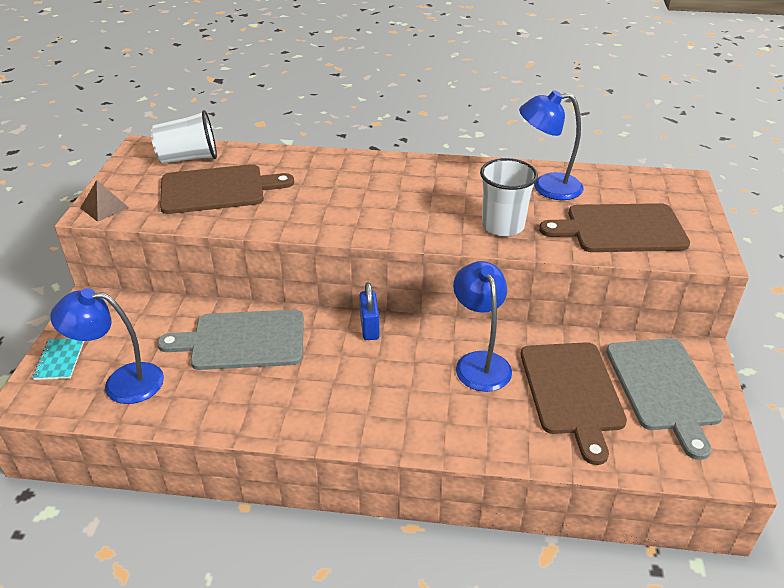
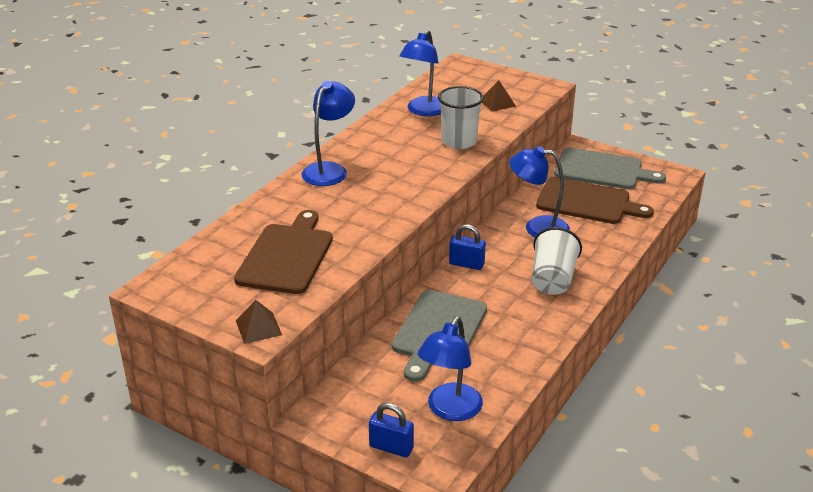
camera: 65 degrees left, 5 degrees down
turquoise notebook [32,339,84,380] -> blue padlock [369,403,414,457]
white cup [151,110,217,164] -> white cup moved to [531,227,582,295]
brown cutting board [539,203,690,252] -> brown pyramid [482,80,516,112]
none -> blue lamp [301,81,355,186]

